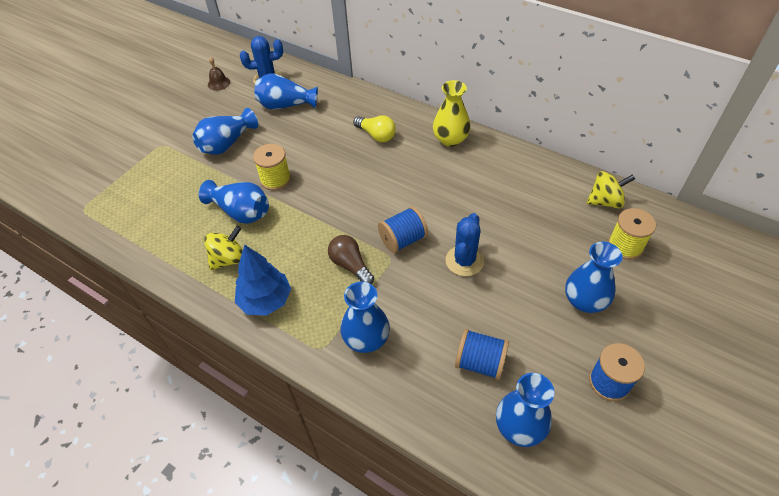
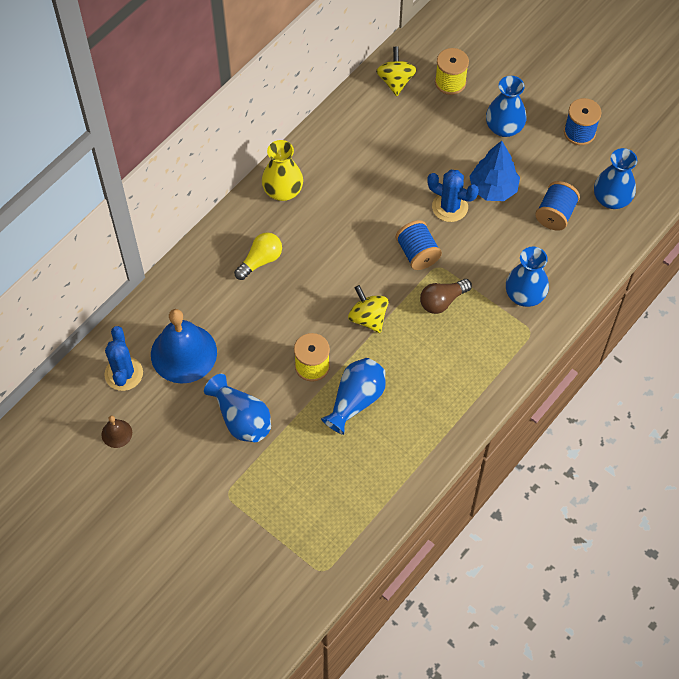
camera: 85 degrees left, 10 degrees up
yellow spinning top [204,226,243,270] -> yellow spinning top moved to [348,285,389,333]
blue tree [235,244,291,316] -> blue tree moved to [469,141,520,201]
blue vase [254,73,318,110] -> blue bell [151,309,217,384]

